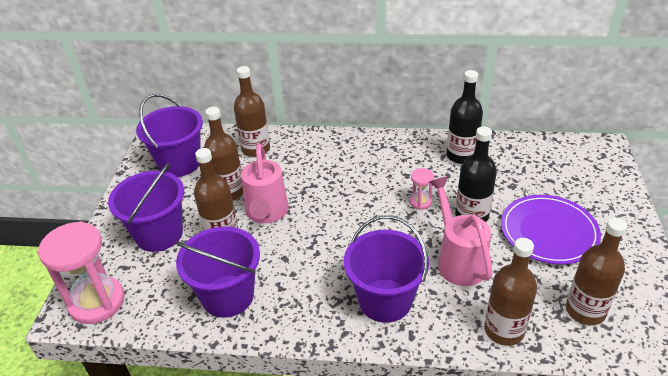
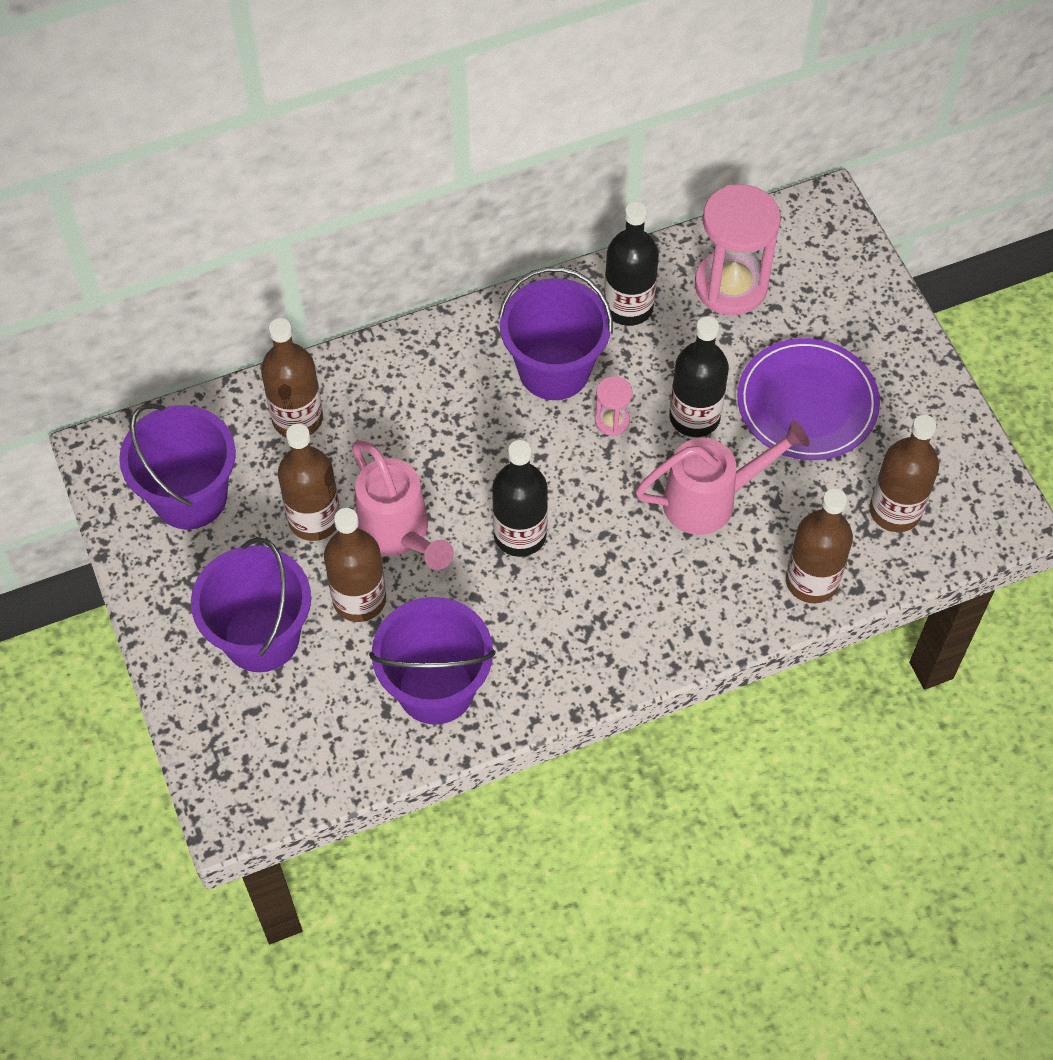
camera: 30 degrees left, 20 degrees up
pink hourglass [38,221,124,324] -> pink hourglass moved to [695,184,781,315]
purple bucket [344,215,429,323] -> purple bucket moved to [499,267,613,400]
pink watering can [429,176,492,286] -> pink watering can turned 120 degrees clockwise [636,420,810,535]
none -> black bottle [492,440,548,557]

